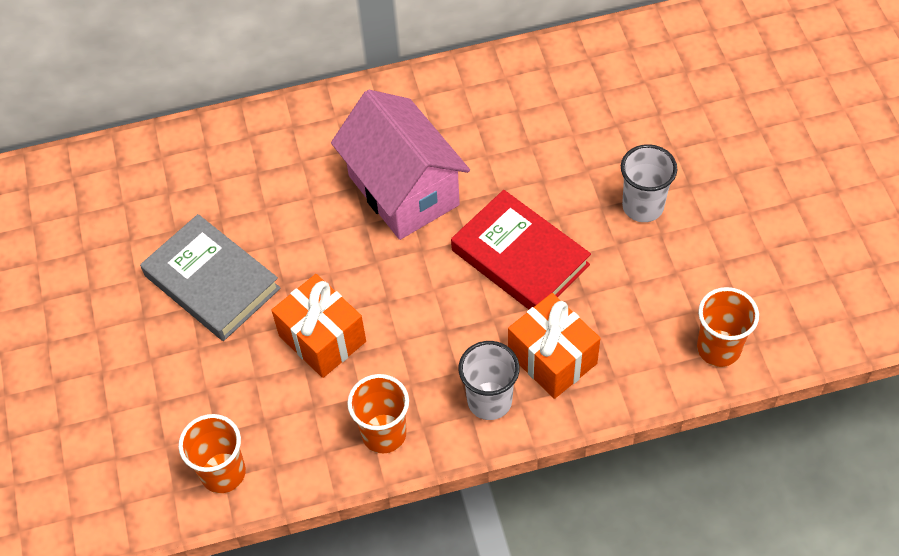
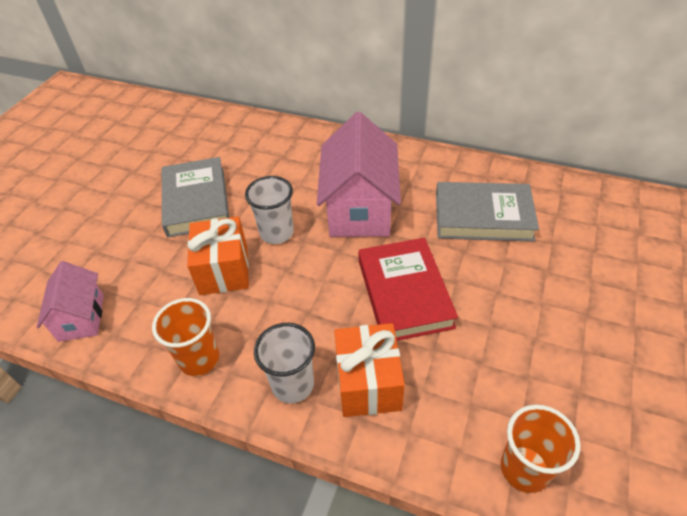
camera: 35 degrees right, 10 degrees down
orange cup [178,414,246,493] -> pink house [37,261,104,342]
white cup [621,144,677,222] -> white cup moved to [245,176,294,244]
none -> grey book [436,182,539,242]

